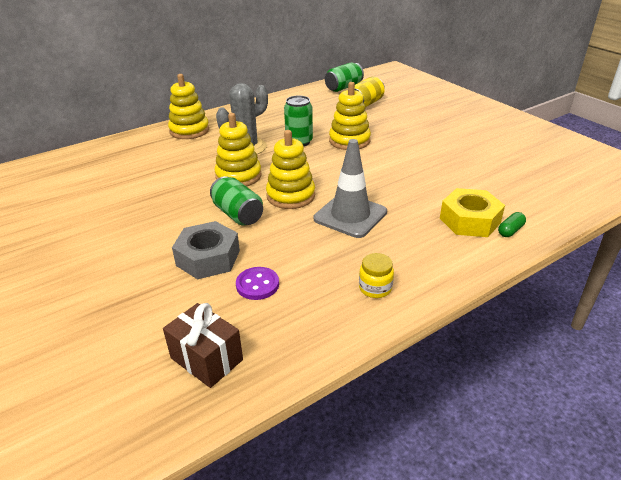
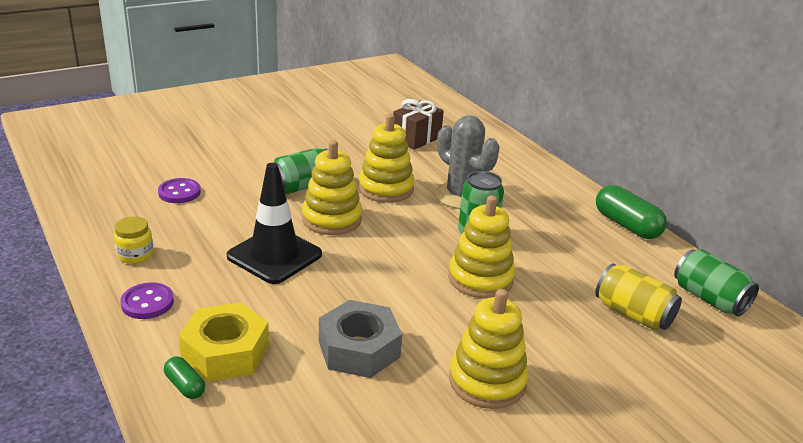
camera: 90 degrees right, 5 degrees down
brown gift [163,303,243,388] -> brown gift moved to [393,99,444,150]
yellow stacking toy [168,74,209,139] -> yellow stacking toy moved to [449,289,529,409]
grey nut [172,221,240,279] -> grey nut moved to [319,300,402,378]
grey traffic cone [314,139,387,238] -> black traffic cone [227,163,322,284]
none -> purple button [120,283,174,319]
none -> green capsule [596,185,667,239]

